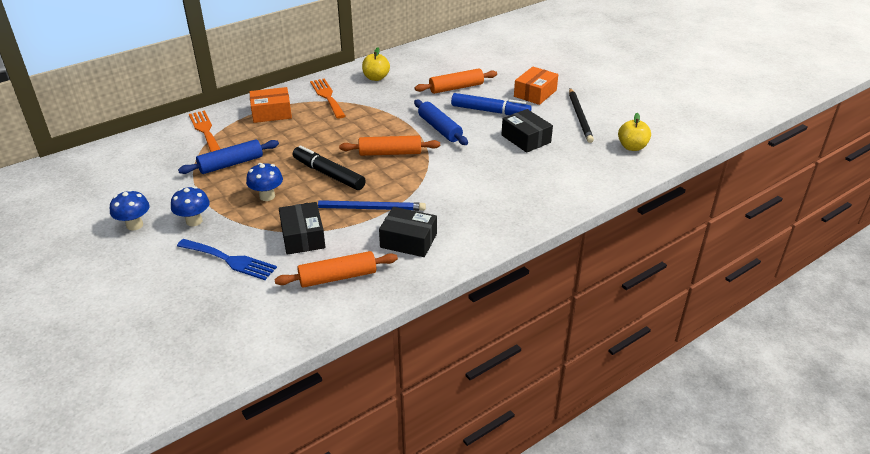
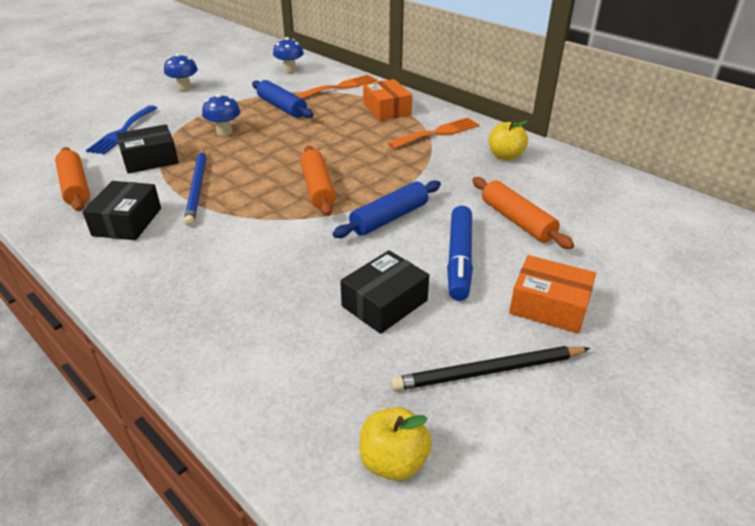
camera: 80 degrees right, 0 degrees up
blue mushroom [171,186,210,226] -> blue mushroom moved to [273,37,304,73]
black marker [293,145,366,190] -> none

